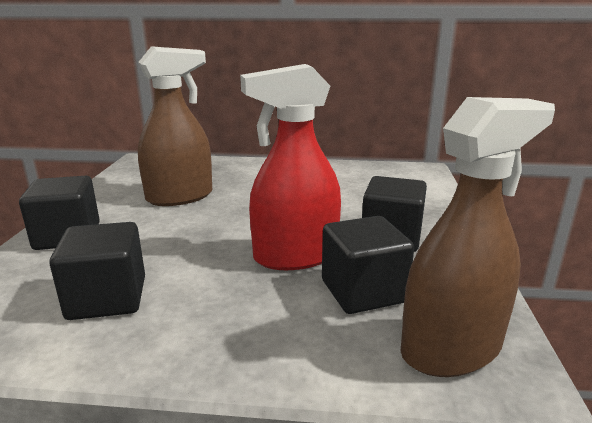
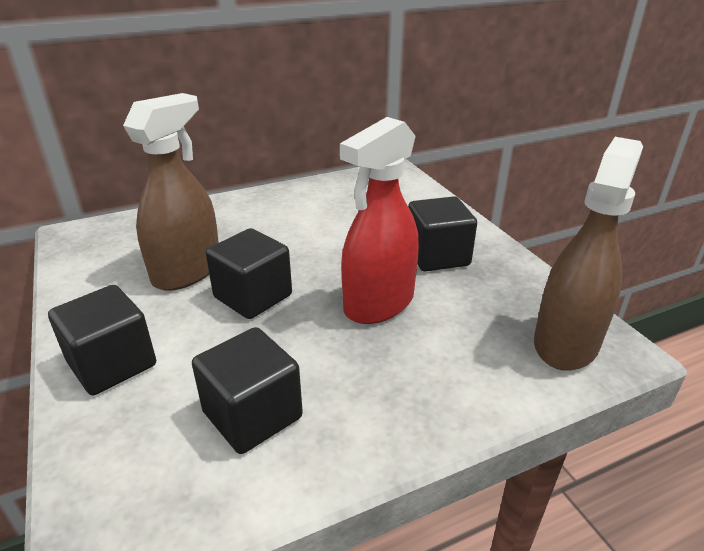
camera: 30 degrees left, 10 degrees up
black cube [322,216,414,314] -> black cube moved to [206,228,292,319]

